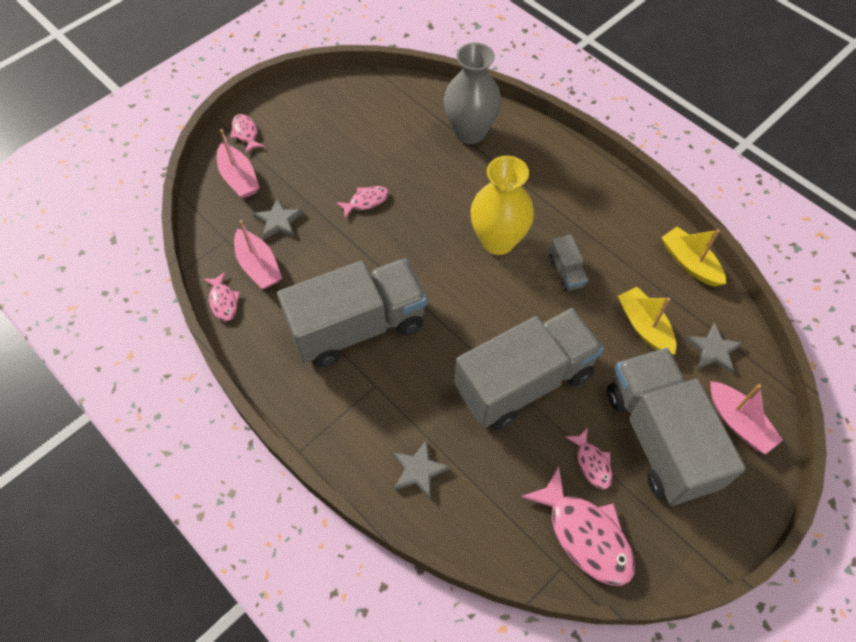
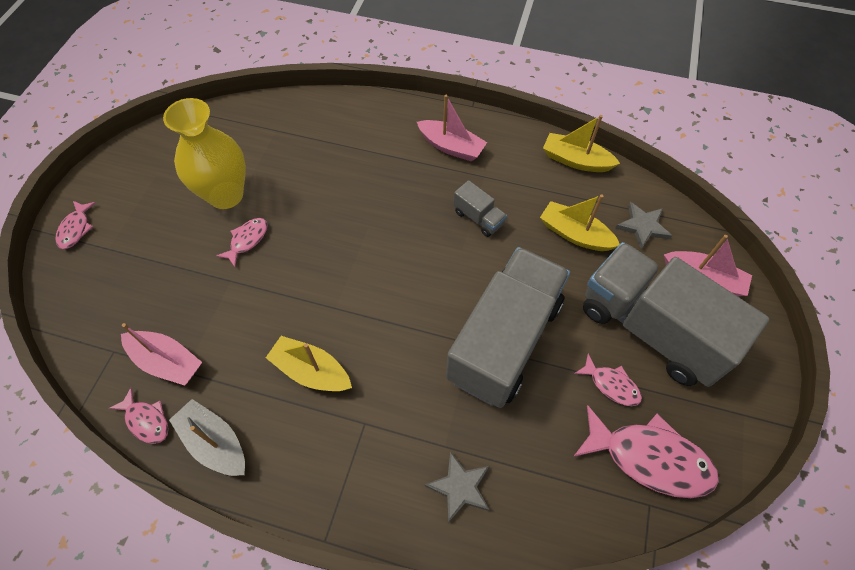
camera: 30 degrees left, 0 degrees up
pink boat [217,129,260,198] -> pink boat moved to [417,95,487,162]
pink fish [230,114,265,154] -> pink fish turned 120 degrees counterclockwise [56,201,96,249]
grey star [253,197,303,240] -> none
grey truck [277,259,427,367] -> yellow boat [266,336,352,391]
grey vase [444,43,502,144] -> none
yellow vase [471,156,534,255] -> yellow vase moved to [163,98,246,209]
none -> grey boat [169,399,245,476]

